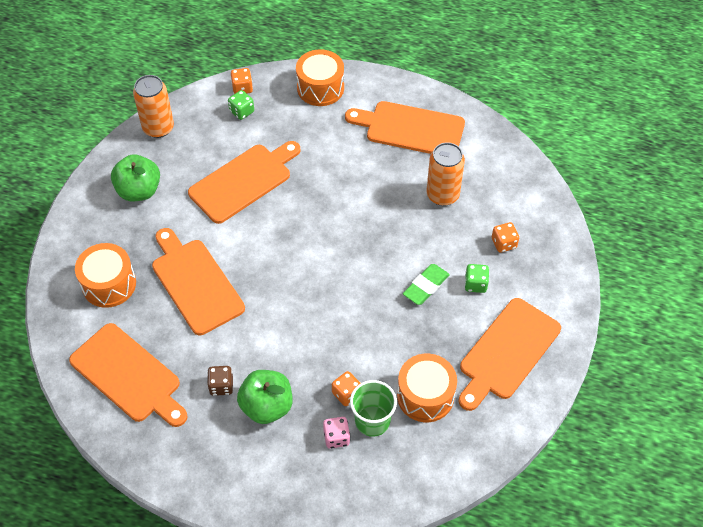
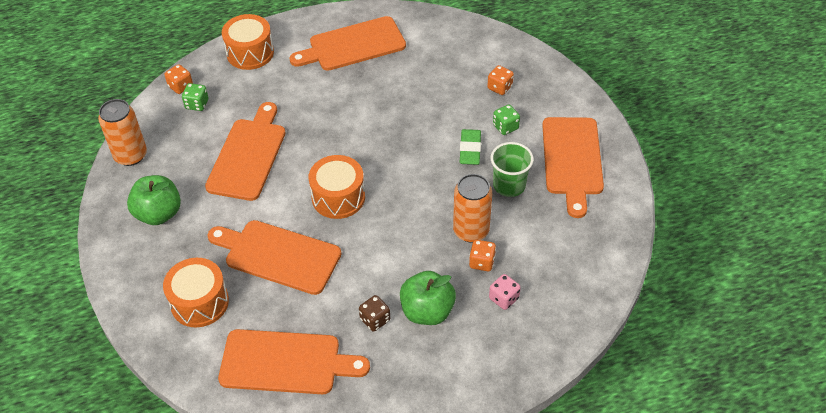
camera: 35 degrees left, 5 degrees down
green cup [350,380,397,437] -> green cup moved to [491,142,534,197]
orange drum [397,354,457,422] -> orange drum moved to [309,155,365,219]
orange can [426,142,465,206] -> orange can moved to [453,174,492,243]

